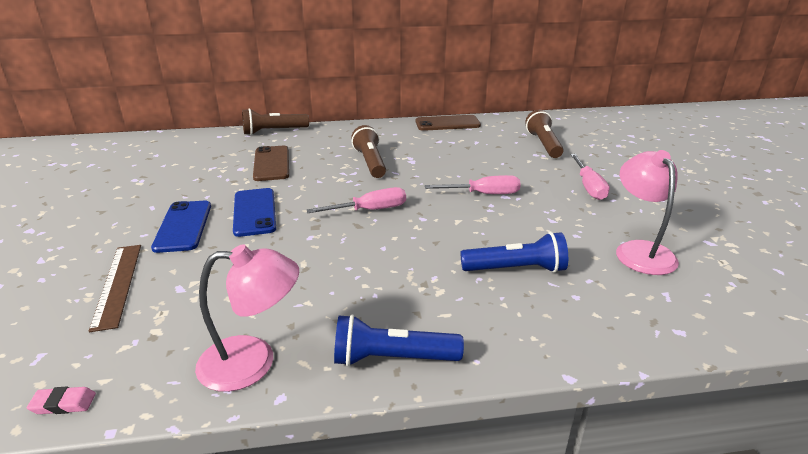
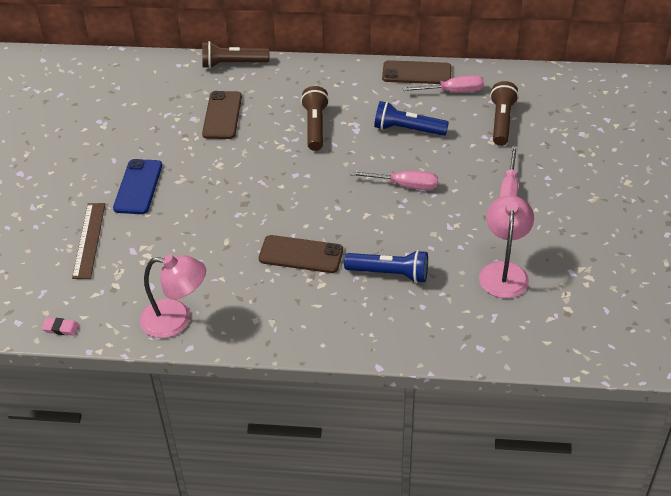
camera: 15 degrees right, 15 degrees up
blue phone [233,188,276,237] -> none
pink screwdriver [307,187,406,213] -> pink screwdriver moved to [403,75,484,93]
blue flashlight [334,314,464,366] -> blue flashlight moved to [374,101,449,136]
none -> brown phone [259,235,343,273]

